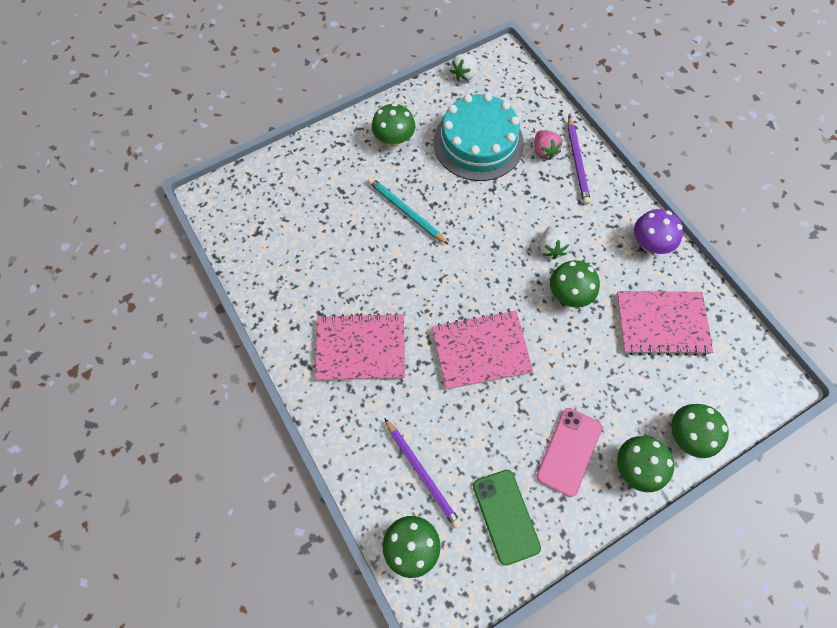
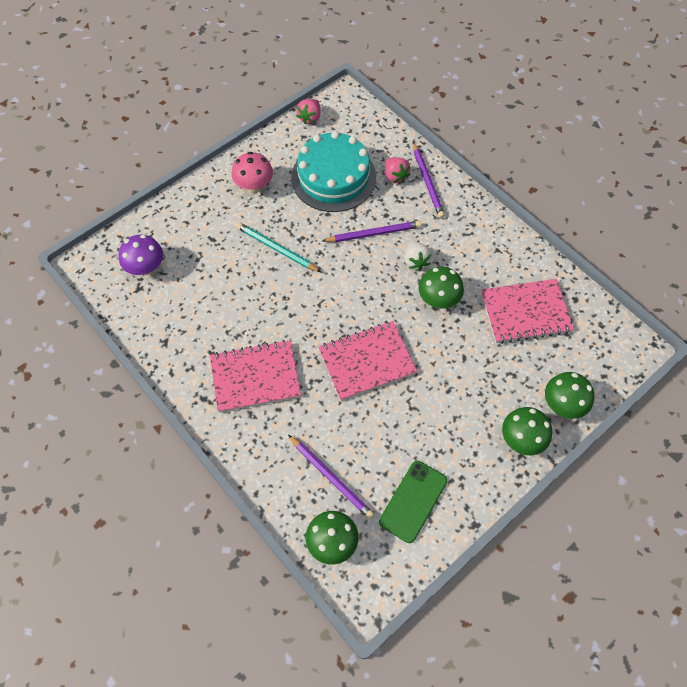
camera: 10 degrees left, 5 degrees down
green mushroom [372,103,415,147] -> pink mushroom [232,152,273,192]
white strawberry [450,54,477,82] -> pink strawberry [296,99,321,125]
green phone [473,470,541,566] -> green phone turned 60 degrees clockwise [379,461,447,543]
pink phone [536,408,602,497] -> none
purple mushroom [634,209,684,254] -> purple mushroom moved to [119,235,163,275]
none -> purple pencil [322,221,421,242]

